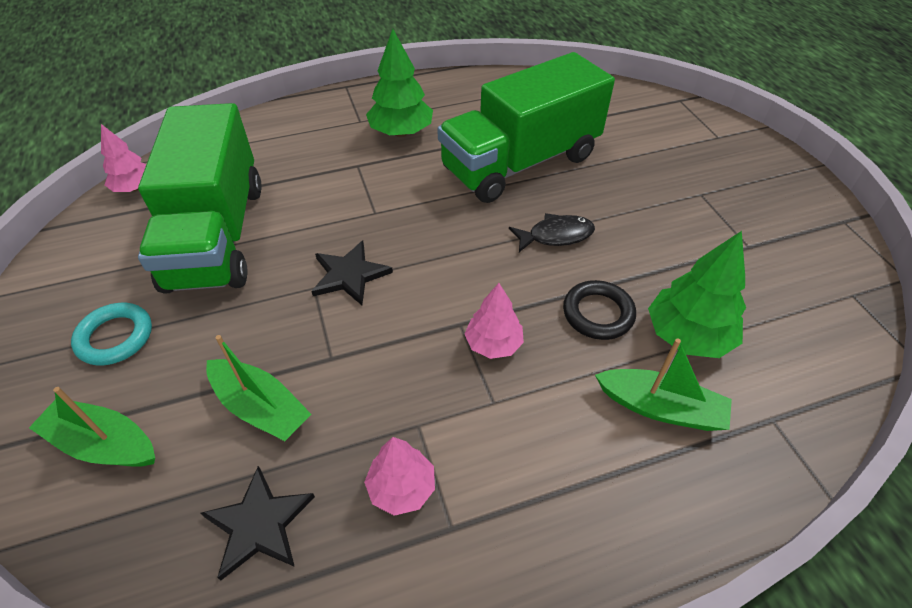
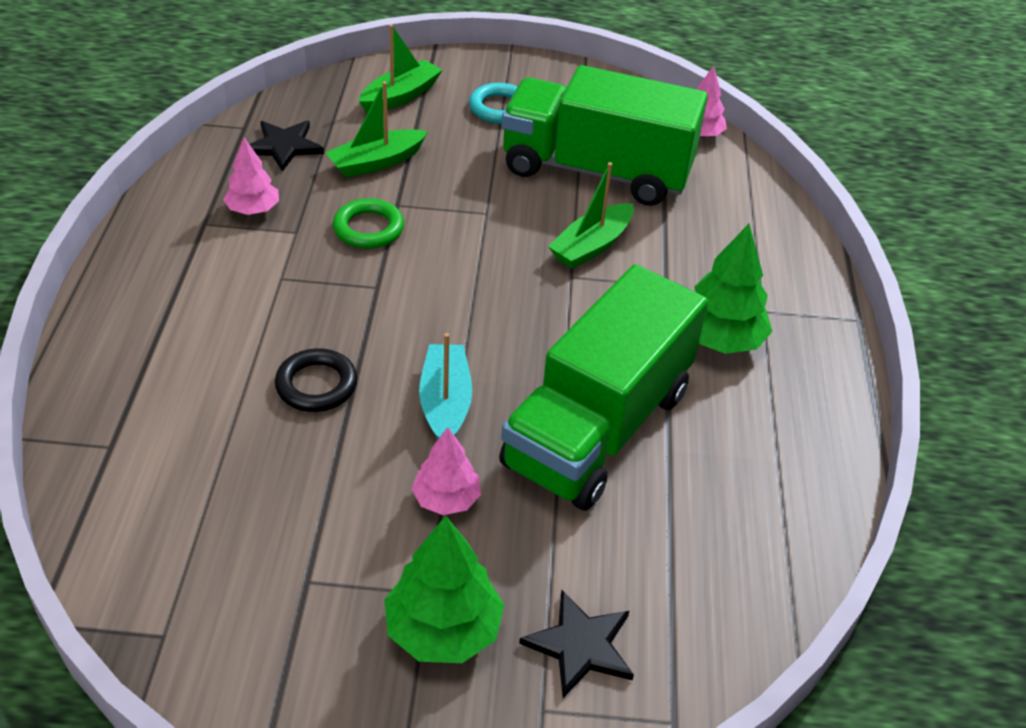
camera: 110 degrees right, 5 degrees down
black star [311,241,393,305] -> black star moved to [519,590,634,698]
green truck [437,52,615,203] -> green truck turned 135 degrees counterclockwise [499,264,708,511]
pink tree [465,283,524,359] -> pink tree moved to [412,427,481,515]
black fish [509,213,595,252] -> turquoise boat [419,333,472,439]
green boat [595,338,732,431] -> green boat moved to [548,162,634,269]
green tree [648,231,746,358] -> green tree moved to [384,516,504,663]
none -> green ring [333,198,404,249]

